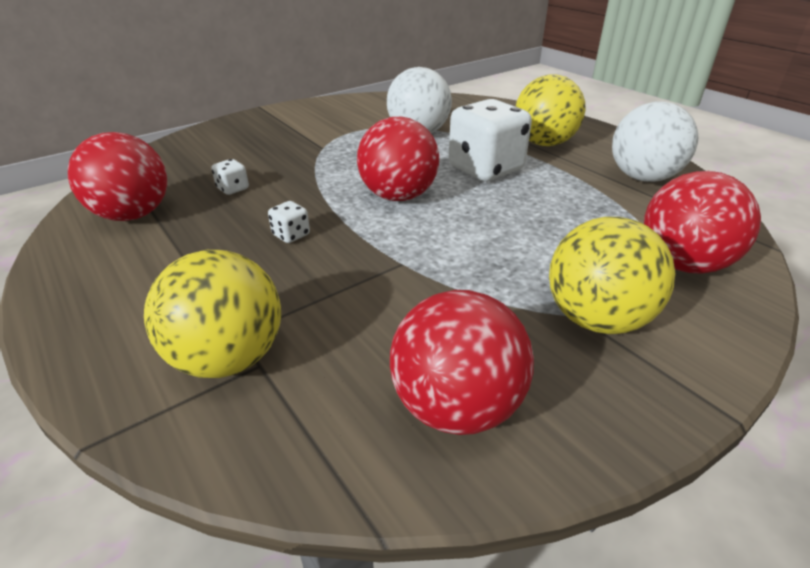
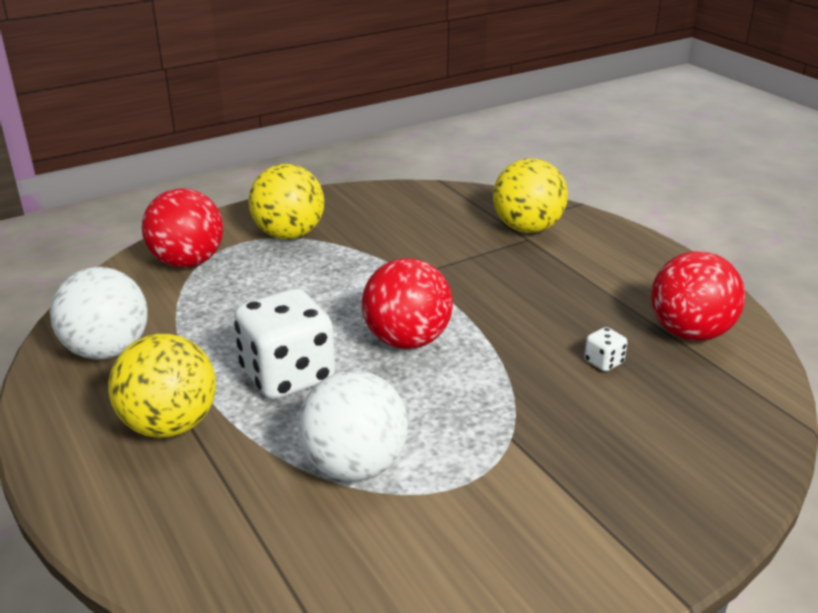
camera: 175 degrees left, 5 degrees down
white dice [268,201,310,243] -> none
red ball [390,290,534,435] -> none

